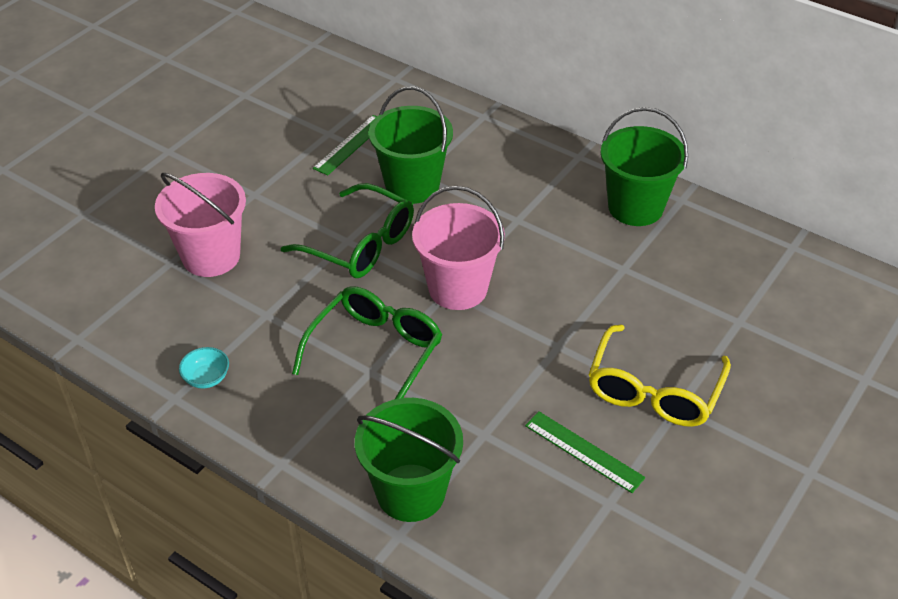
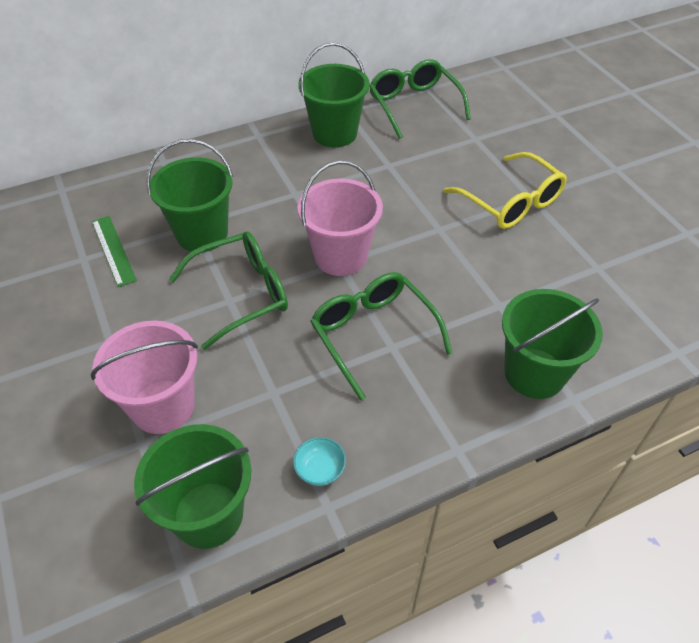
camera: 60 degrees left, 5 degrees up
green ruler [525,412,645,493] -> none
none -> green bucket [134,424,251,549]
none -> green glasses [369,59,471,139]

